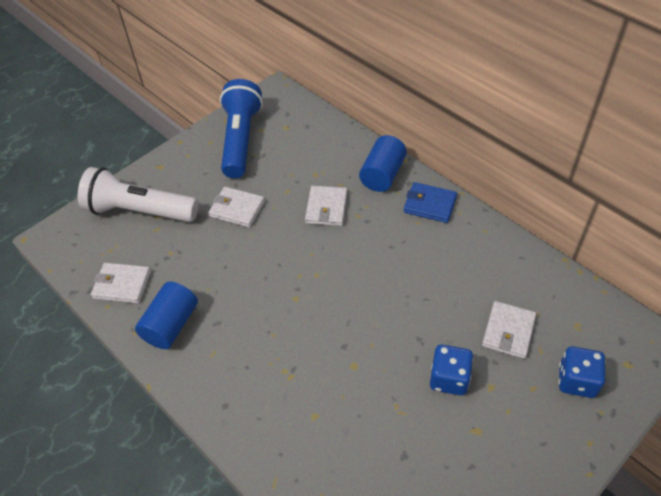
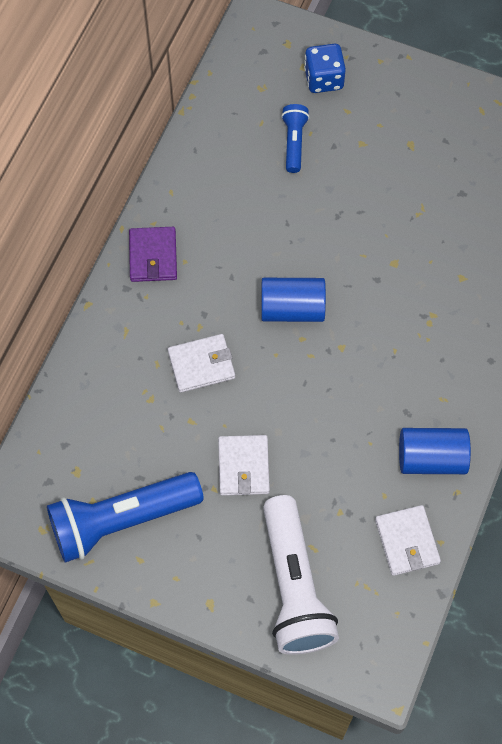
camera: 115 degrees left, 15 degrees up
blue cylinder [359,135,407,192] -> blue cylinder moved to [261,278,326,322]
blue wallet [404,182,457,223] -> purple wallet [129,227,177,282]
blue dice [430,345,473,395] -> none
white wallet [482,301,536,359] -> blue flashlight [281,104,310,173]

